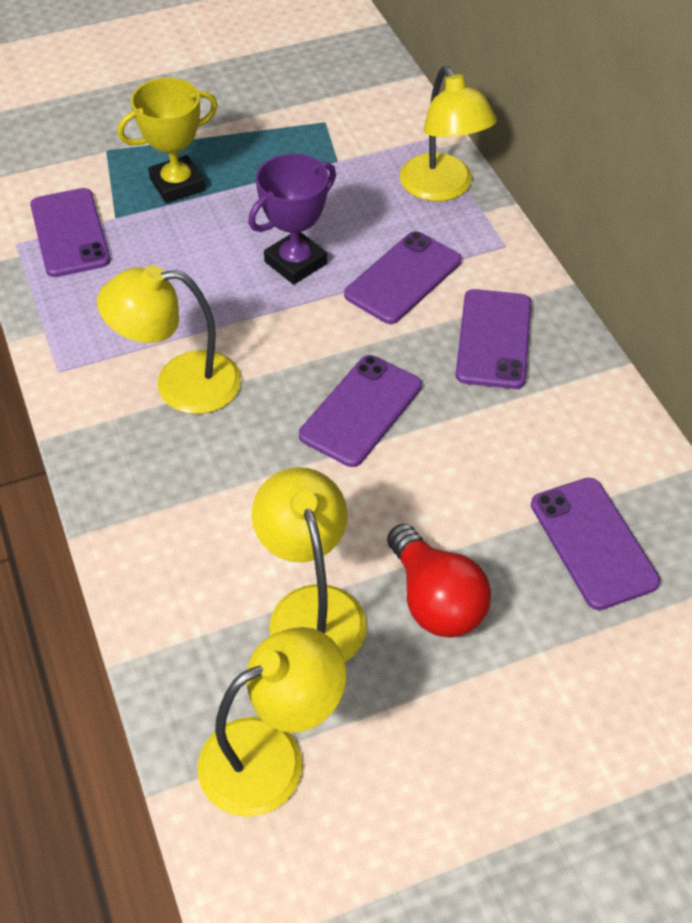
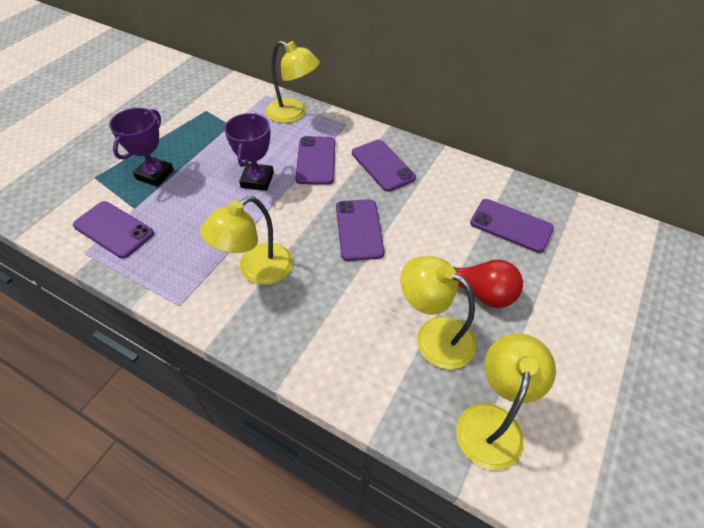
camera: 40 degrees left, 0 degrees up
yellow trophy [118,78,218,203] -> purple trophy [109,108,174,187]

